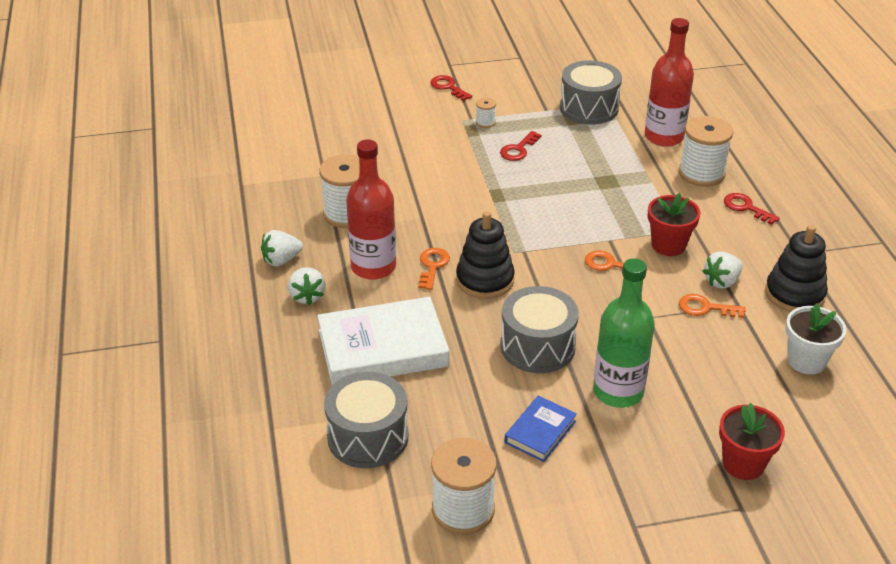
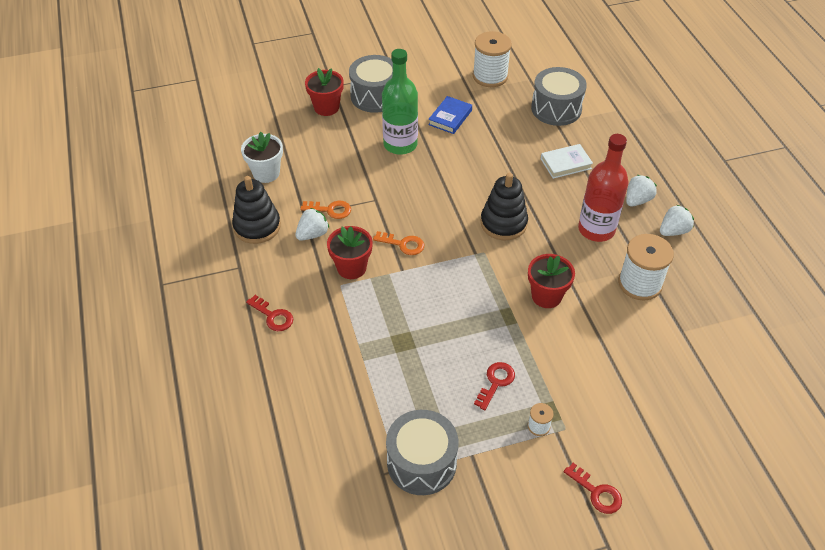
camera: 175 degrees right, 10 degrees up
white strawberry [288,267,326,305] -> white strawberry turned 60 degrees clockwise [626,175,657,206]
white book [317,297,449,385] -> white book [541,144,593,179], size x0.51
orange key [418,248,450,290] -> none
grey drum [500,286,579,373] -> grey drum moved to [349,55,393,113]
red bottle [645,18,694,147] -> none
white spool [679,116,733,187] -> none
none -> red flower pot [528,254,575,308]

